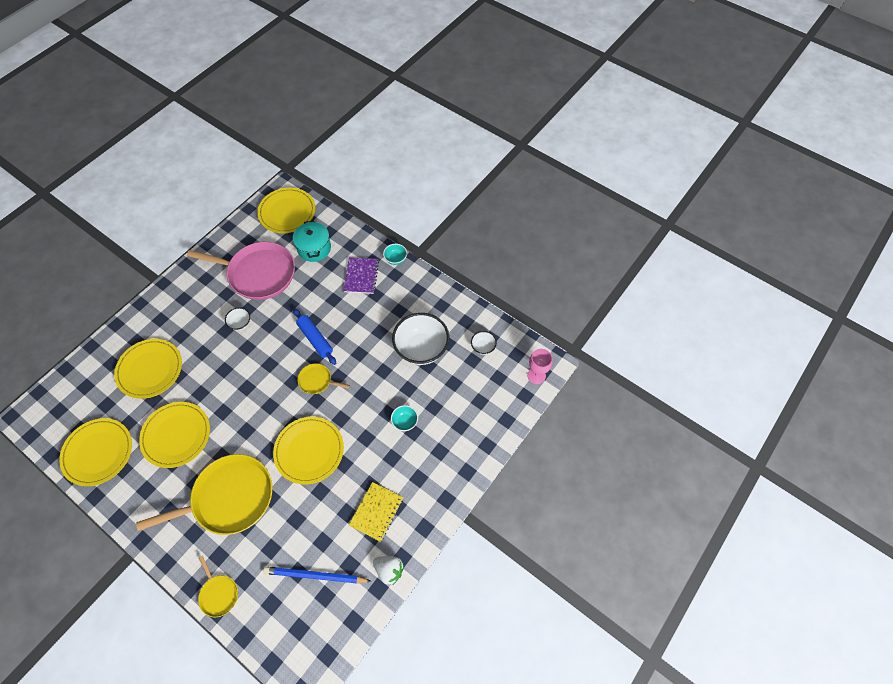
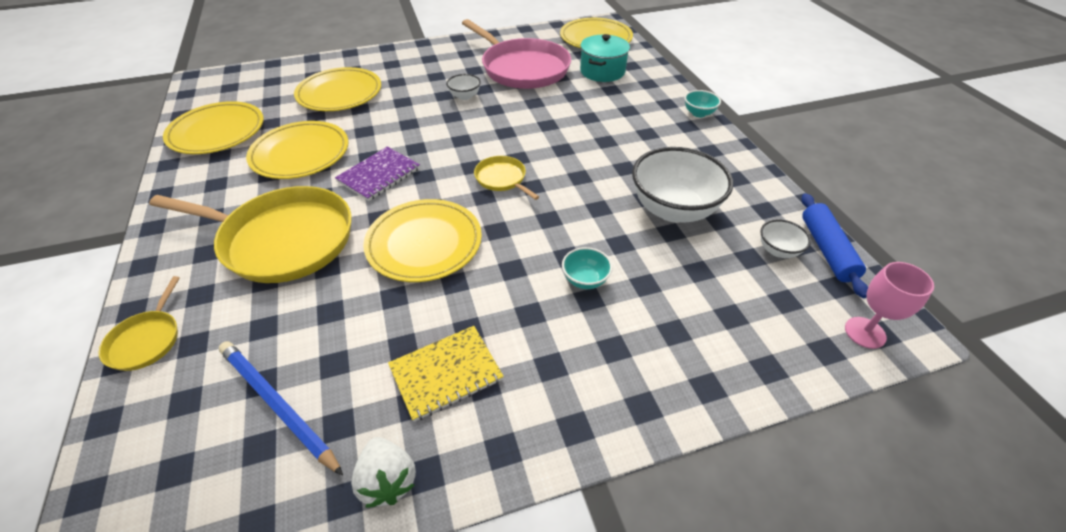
camera: 35 degrees right, 15 degrees down
blue rolling pin [293,309,336,365] -> blue rolling pin moved to [801,193,868,298]
purple notebook [344,257,379,294] -> purple notebook moved to [335,147,420,201]

